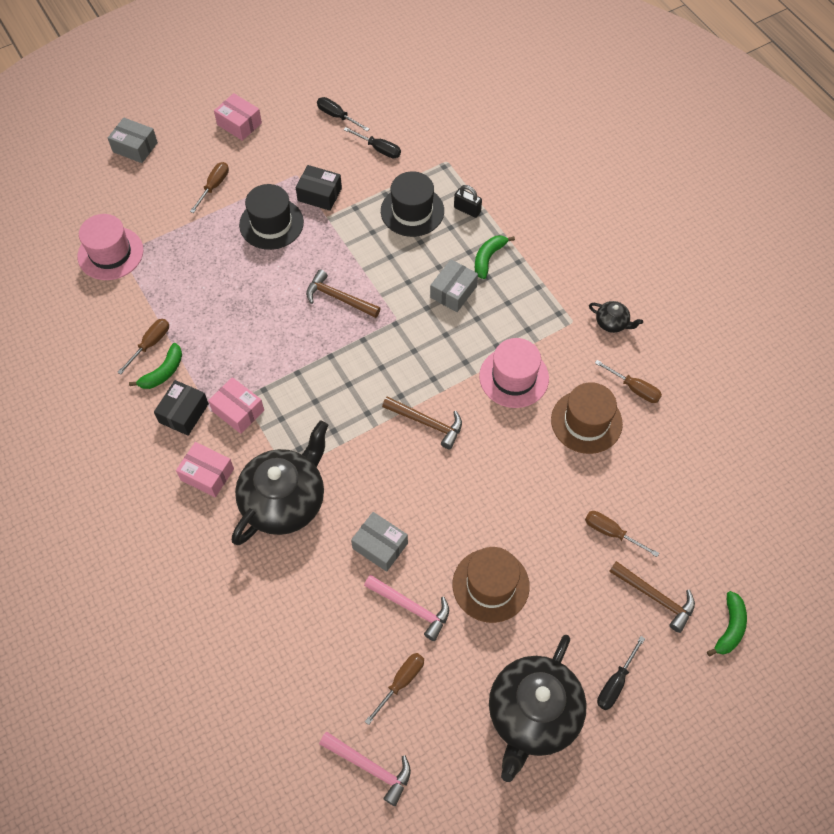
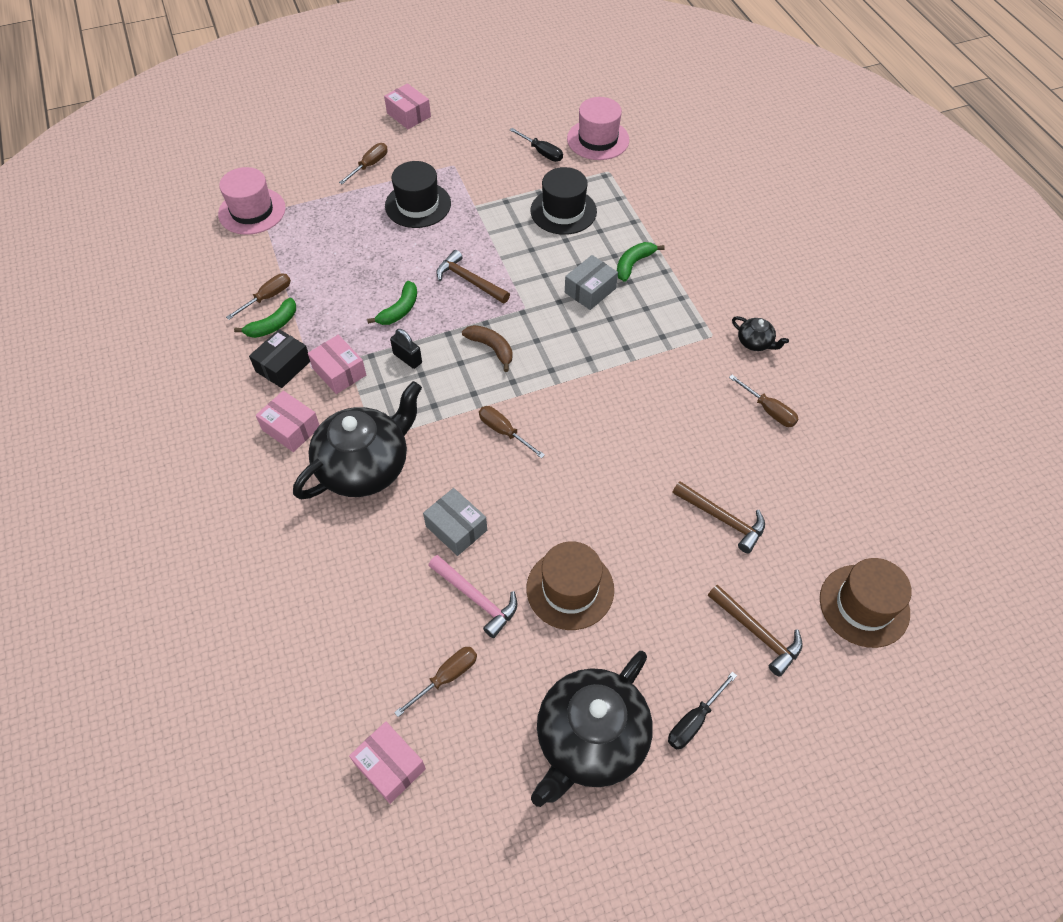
camera: 10 degrees right, 5 degrees down
grey box [108,118,158,163] -> none
black box [295,165,342,211] -> none
black screwdriver [317,97,369,131] -> none
pink hammer [319,732,411,806] -> pink box [349,722,426,804]
brown hammer [382,396,462,449] -> brown hammer moved to [673,481,765,553]
black padlock [454,185,482,218] -> black padlock moved to [390,329,422,369]
pink hat [479,338,549,408] -> pink hat moved to [567,97,629,160]
brown hat [551,382,623,454] -> brown hat moved to [820,558,912,648]
brown screwdriver [585,511,659,557] -> brown screwdriver moved to [479,406,545,458]
green banana [707,591,747,656] -> green banana moved to [367,281,417,325]
none -> brown banana [462,325,513,372]

